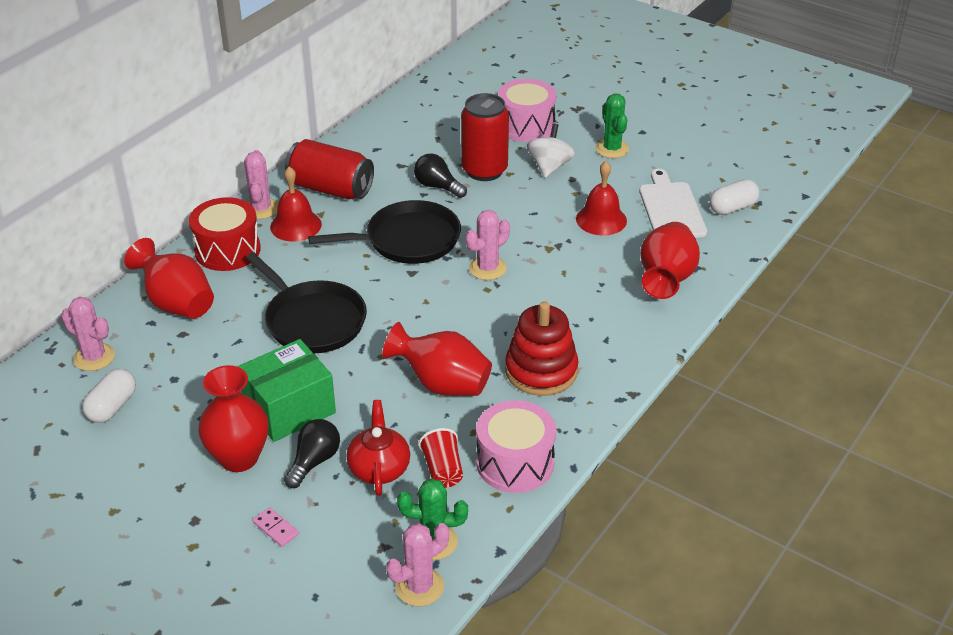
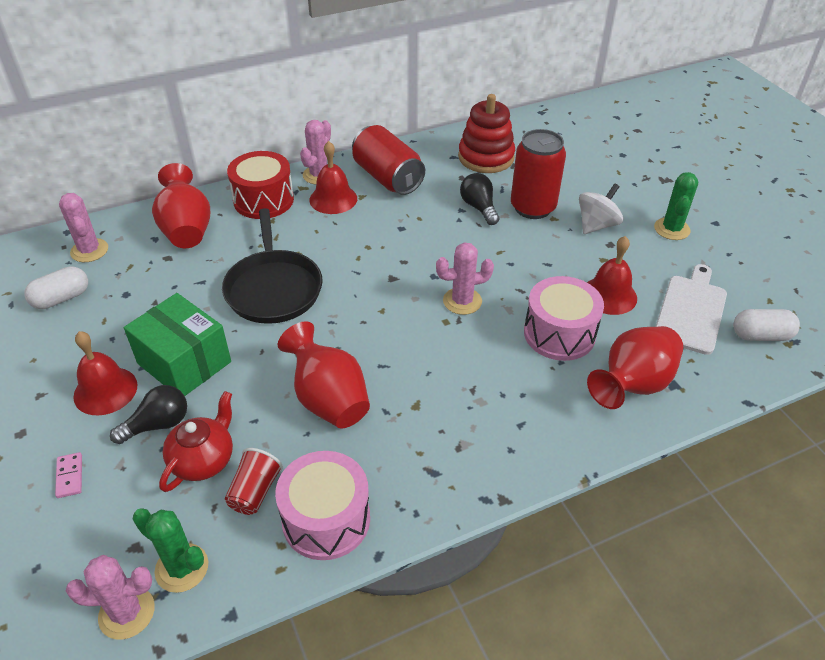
camera: 30 degrees right, 5 degrees up
red vase [198,365,269,472] -> red bell [73,331,138,415]
green box [238,339,336,442] -> green box turned 45 degrees clockwise [124,293,231,396]
black pan [308,200,461,264] -> none
pink drum [498,79,556,142] -> pink drum moved to [524,276,604,361]
red stacking toy [505,301,578,396] -> red stacking toy moved to [458,94,515,173]

